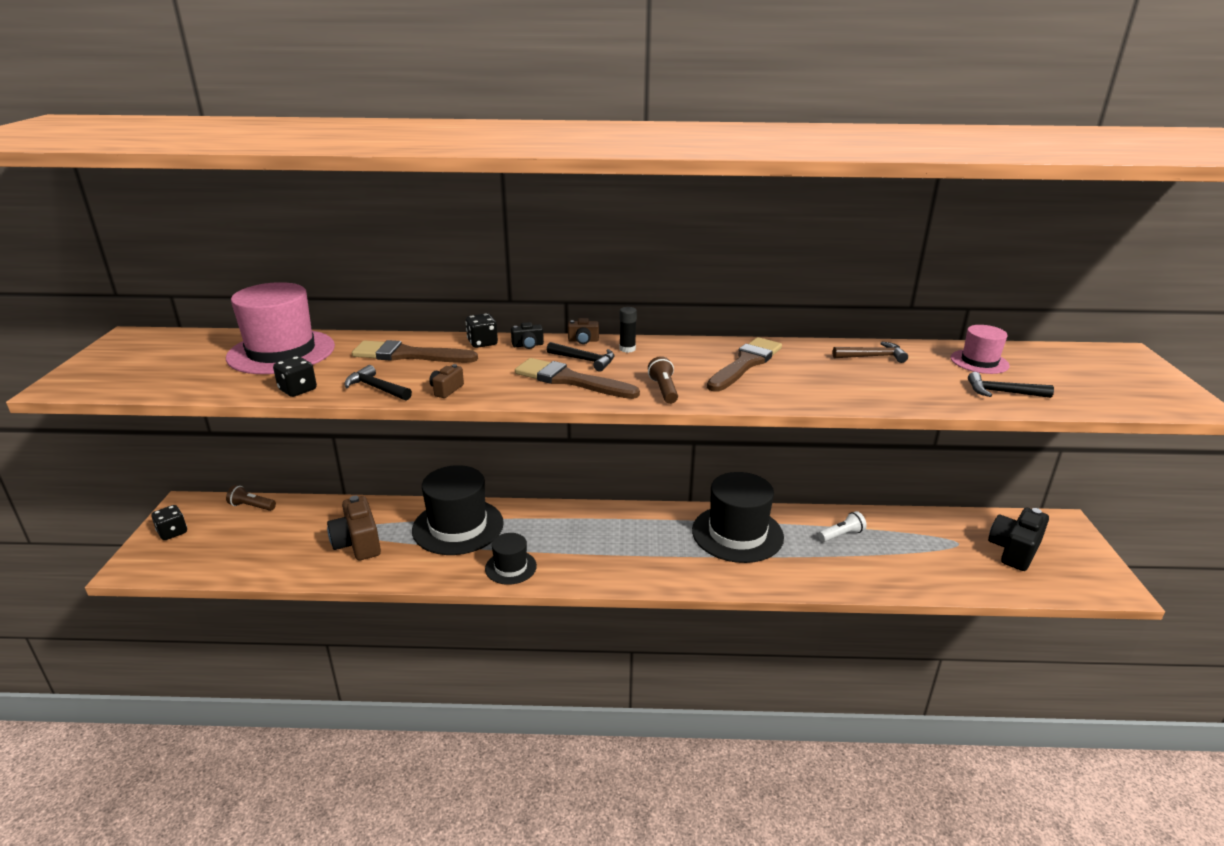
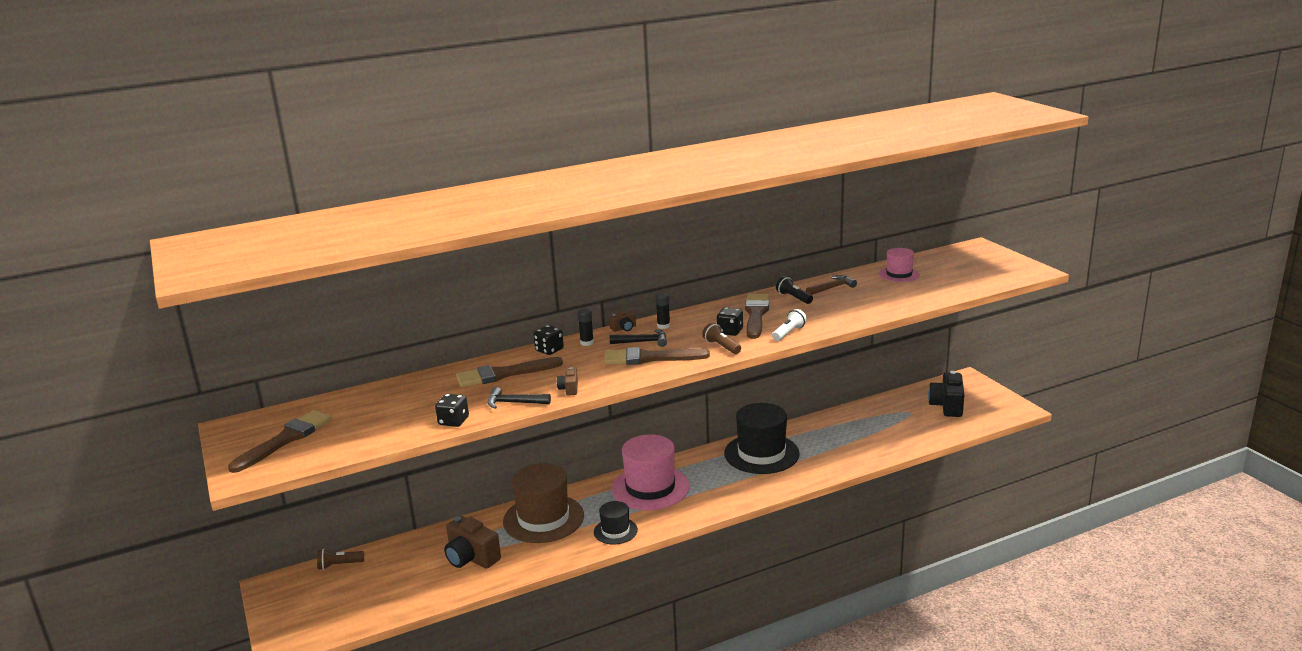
camera: 25 degrees left, 5 degrees down
black dice [151,505,187,540] -> black dice moved to [717,307,743,336]
pink hat [226,282,335,374] -> pink hat moved to [611,434,690,510]
black hat [412,465,504,555] -> brown hat [503,463,584,543]
black camera [511,322,544,349] -> black glue stick [578,308,594,346]
white flashlight [818,511,867,542] -> white flashlight moved to [772,309,807,341]
black hammer [968,372,1054,398] -> none
none -> brown brush [228,410,332,473]
none -> black flashlight [776,276,813,304]

